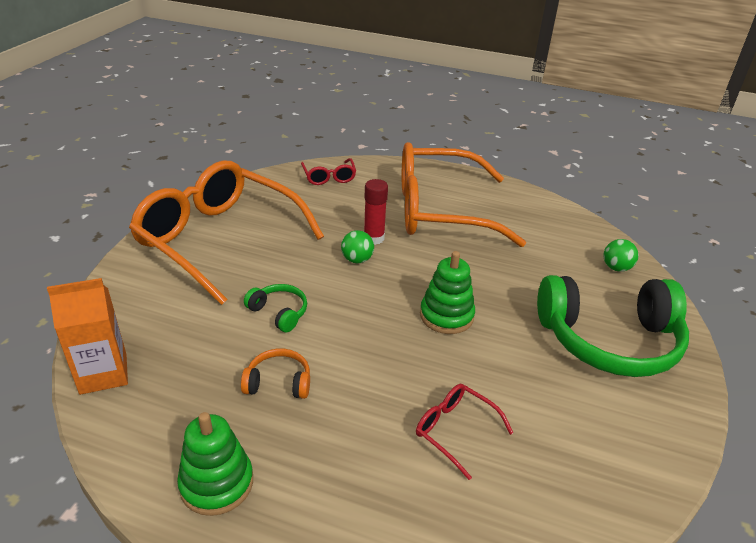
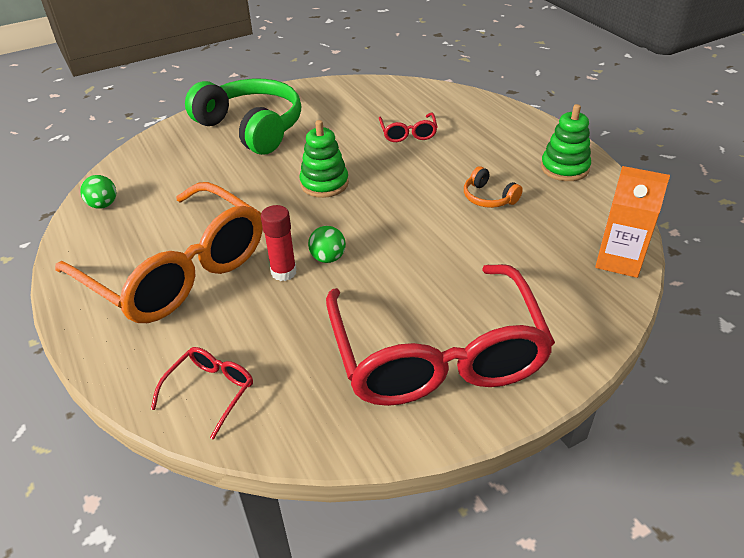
camera: 135 degrees left, 5 degrees up
orange glasses [129,160,324,305] -> red glasses [326,264,555,406]
green headphones [244,284,307,332] -> none
green ball [604,239,638,272] -> green ball moved to [80,175,116,209]

